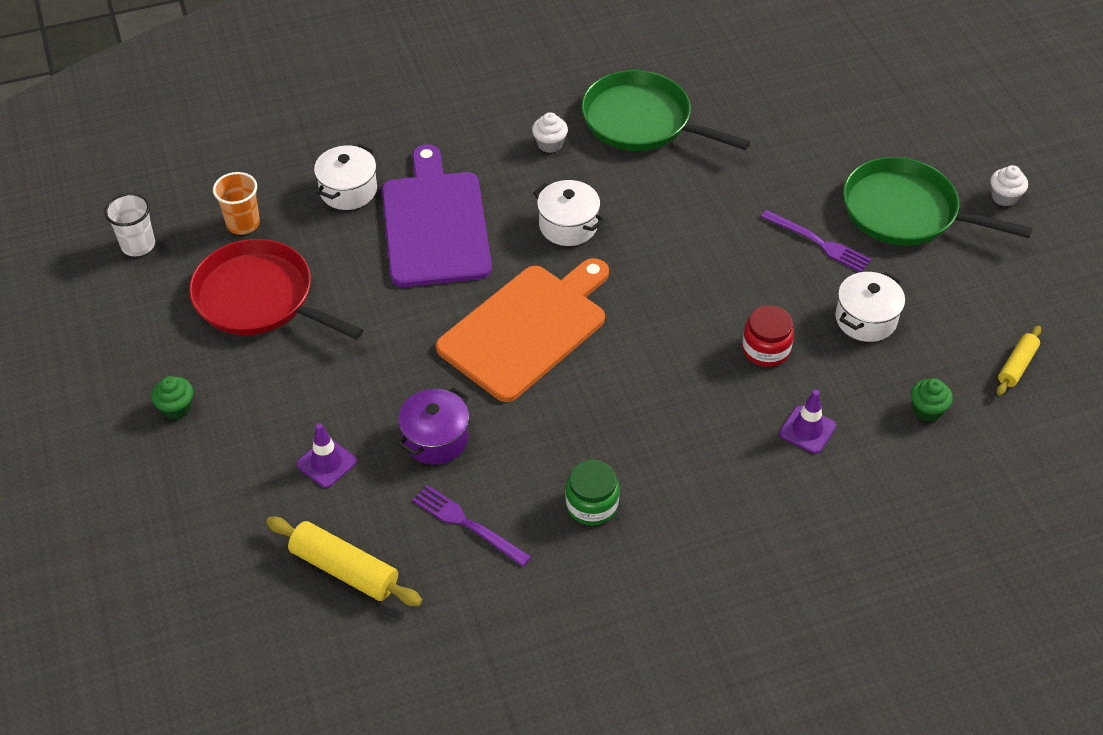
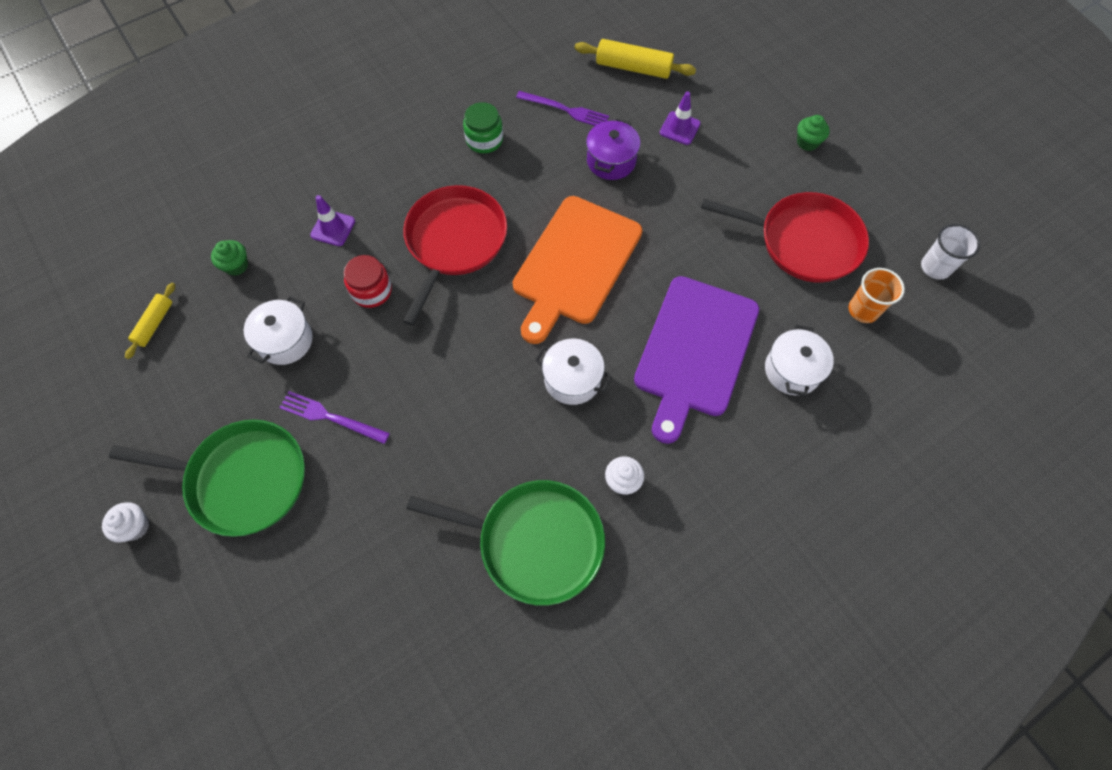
camera: 165 degrees right, 15 degrees up
purple cutting board [382,144,492,287] -> purple cutting board turned 45 degrees clockwise [634,276,759,444]
none -> red pan [403,185,507,326]

